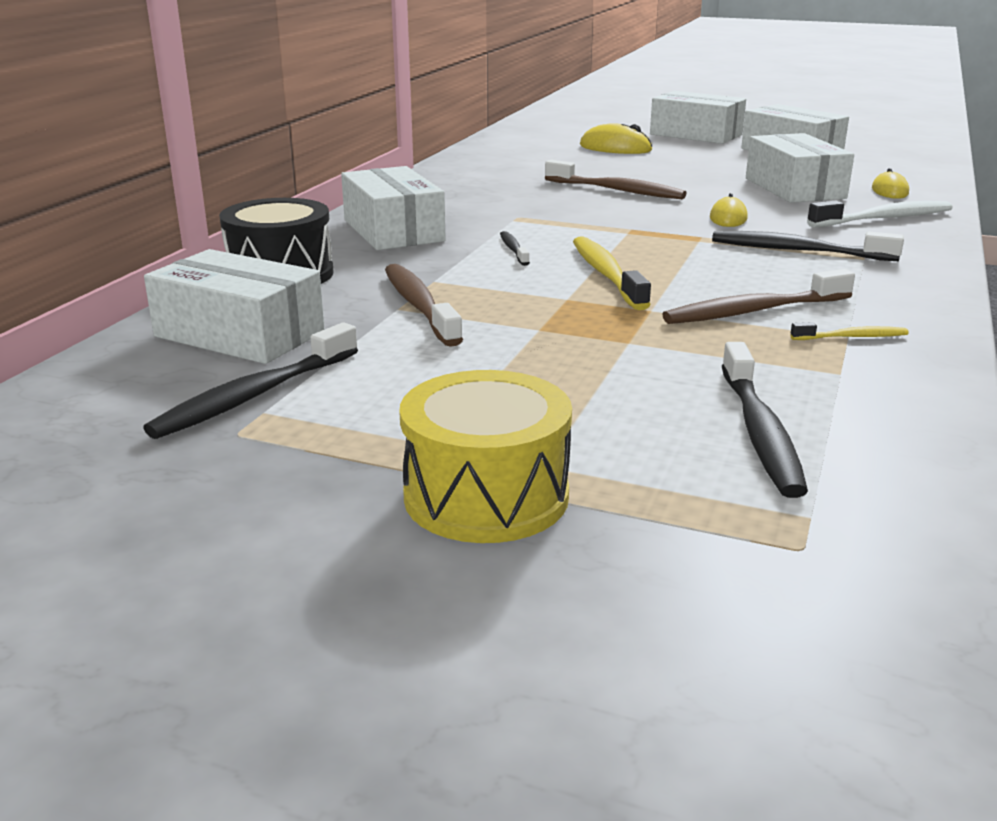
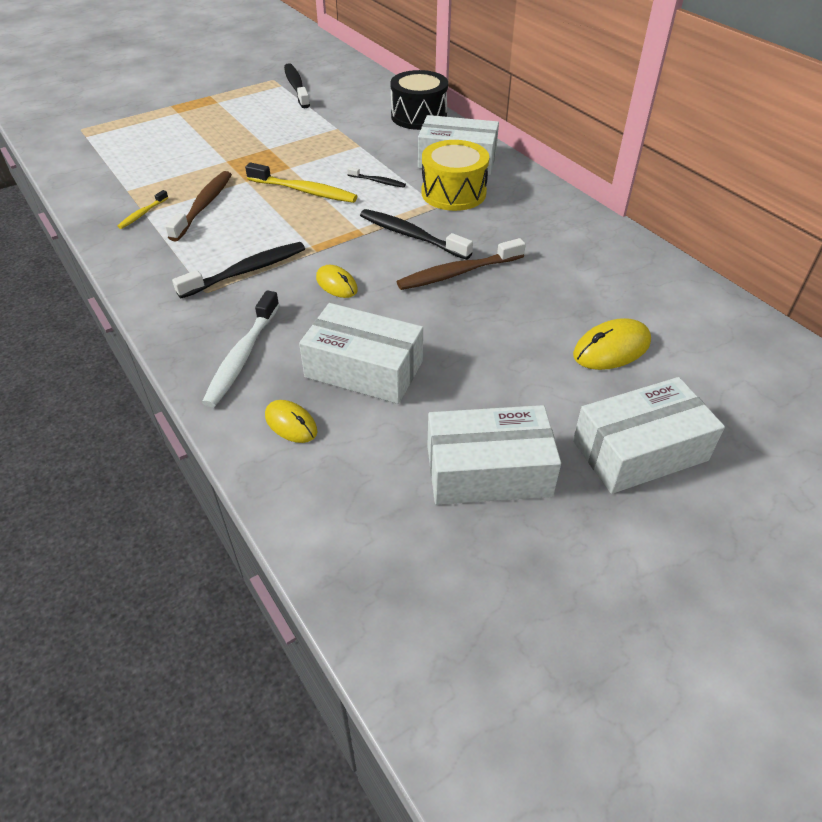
camera: 125 degrees right, 20 degrees up
white box [144,249,325,364] -> none
brown toothbrush [385,264,463,347] -> none
yellow drum [399,370,572,543] -> yellow drum moved to [421,140,489,211]
black toothbrush [722,342,808,498] -> black toothbrush moved to [360,209,473,260]

